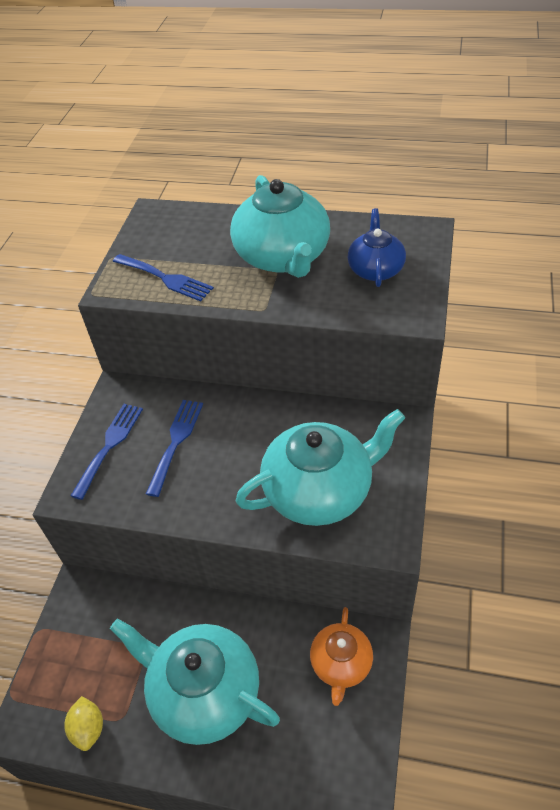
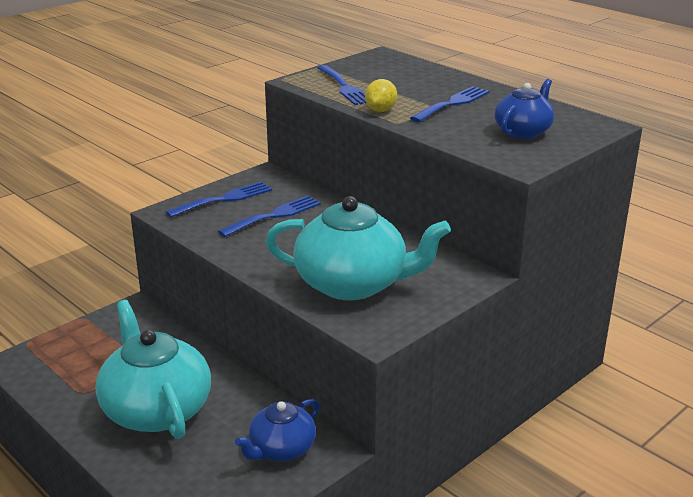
camera: 30 degrees right, 20 degrees down
yellow lemon [65,696,103,751] -> yellow lemon moved to [365,79,397,112]
turquoise teapot [230,175,330,278] -> blue fork [410,86,490,122]
orange teapot [310,607,373,706] -> blue teapot [235,399,320,461]

